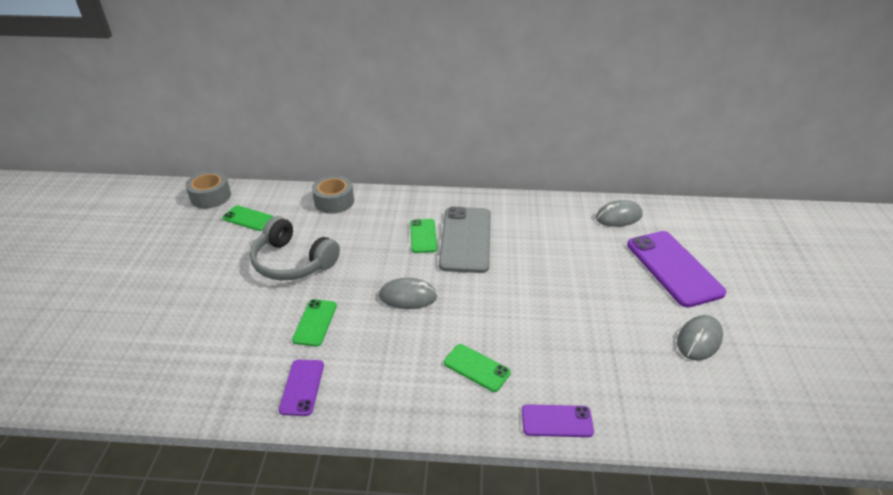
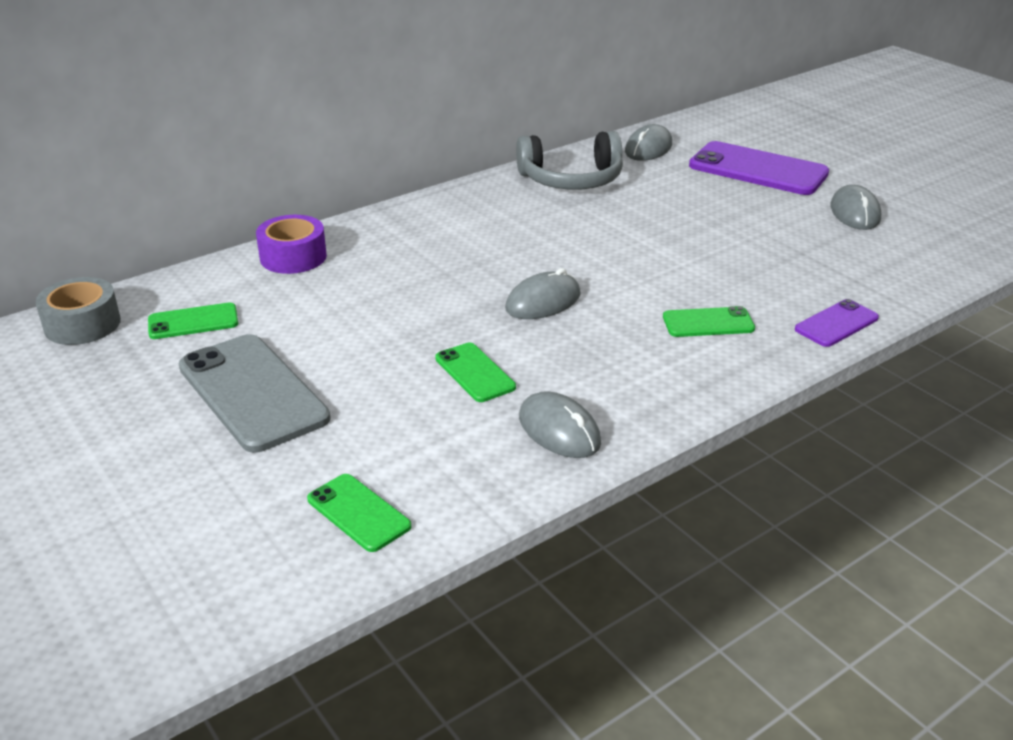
camera: 40 degrees left, 5 degrees down
grey headphones [250,216,340,281] -> grey headphones moved to [516,131,623,190]
purple phone [279,360,324,416] -> grey mouse [519,391,601,458]
grey tape [312,175,354,214] -> purple tape [256,215,327,274]
green phone [410,219,437,253] -> green phone moved to [307,474,411,552]
grey phone [439,207,491,273] -> grey phone moved to [178,334,331,453]

